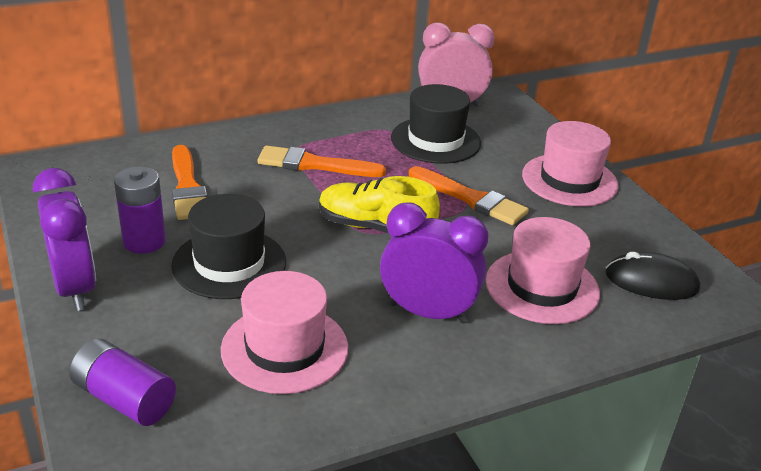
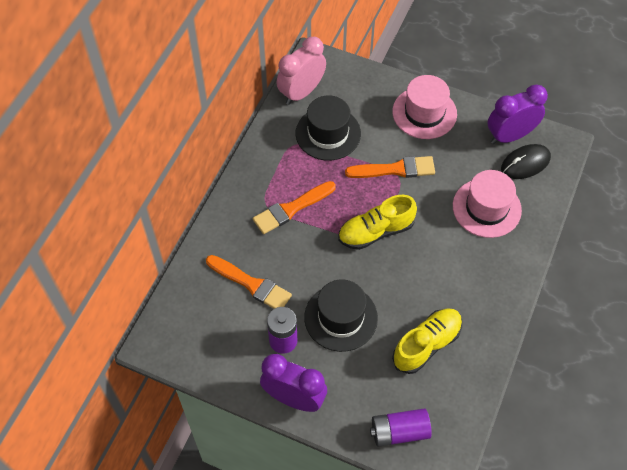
camera: 40 degrees left, 25 degrees up
pink hat [221,271,348,394] -> yellow shoe [392,308,462,374]
purple clock [380,203,489,323] -> purple clock moved to [487,84,548,144]

